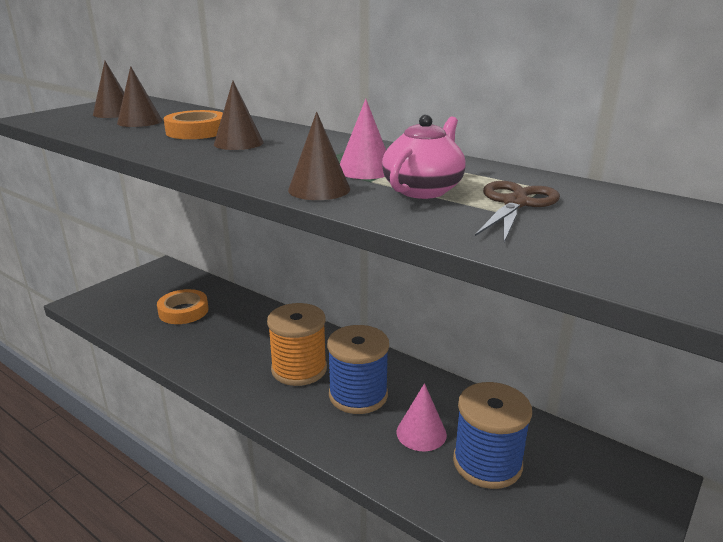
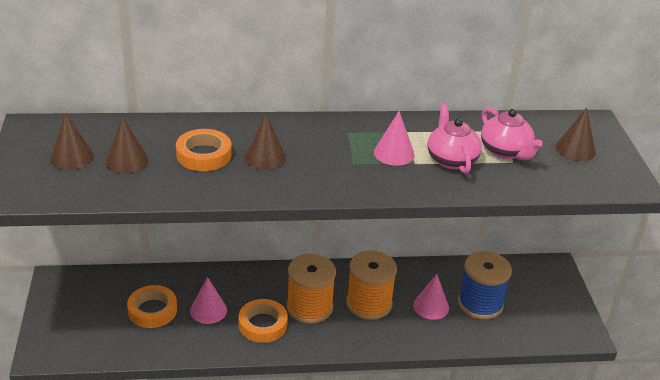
camera: 45 degrees left, 10 degrees up
brown cone [288,112,350,200] -> brown cone moved to [555,108,596,161]
blue spool [327,325,389,414] -> orange spool [346,251,397,320]
brown scissors [475,181,560,242] -> pink teapot [481,108,543,160]
none -> pink cone [190,277,227,324]
none -> orange tape [239,299,288,343]

